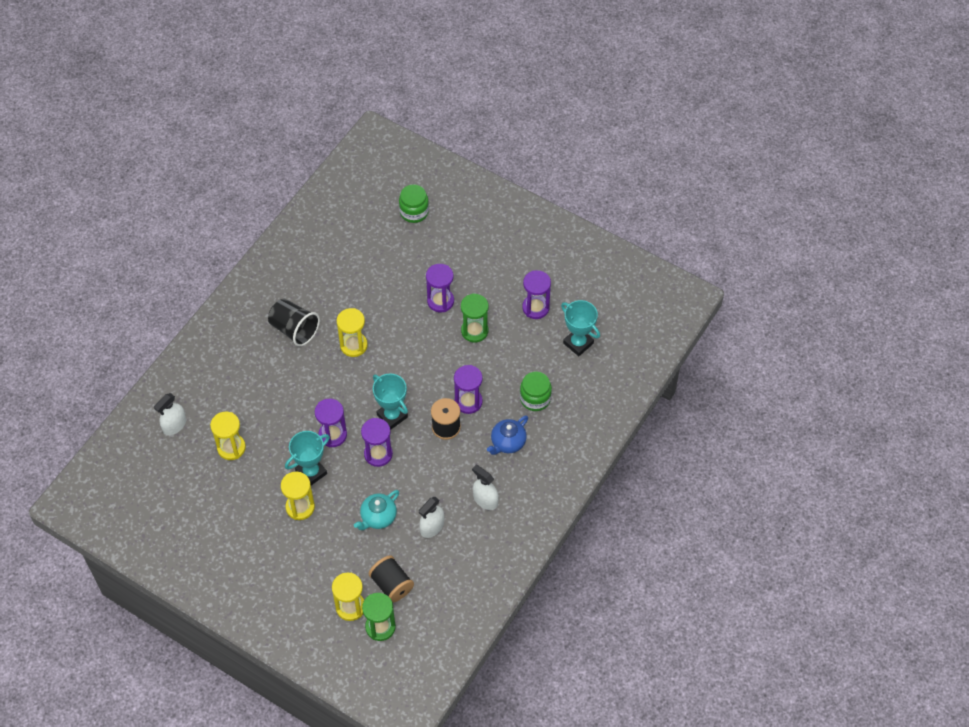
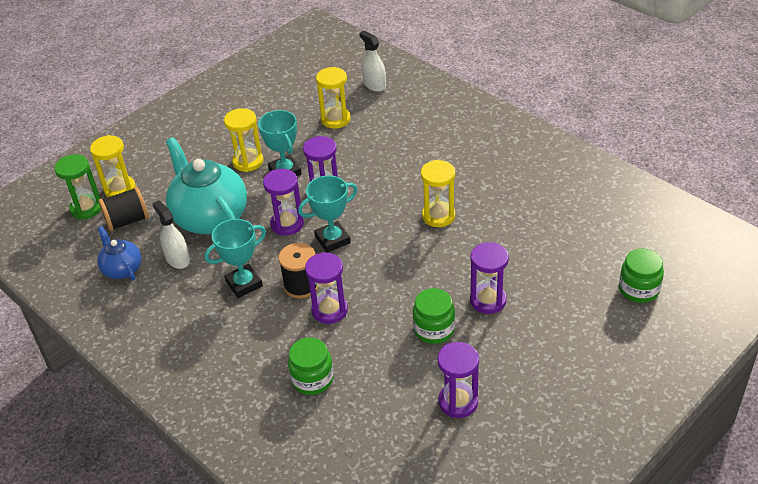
camera: 105 degrees right, 15 degrees down
black cup [268,299,320,346] -> none
turquoise teapot [354,490,399,530] -> turquoise teapot [166,137,247,234], size x1.93
green hourglass [461,293,489,343] -> green jar [413,288,455,344]
white spray bottle [472,465,499,510] -> none
blue teapot [487,415,528,455] -> blue teapot moved to [97,226,141,281]
turquoise trophy [561,300,600,356] -> turquoise trophy moved to [204,219,266,298]

